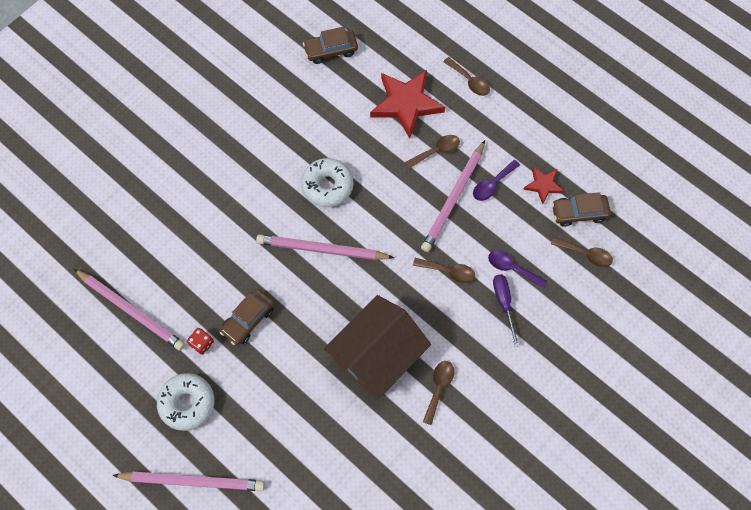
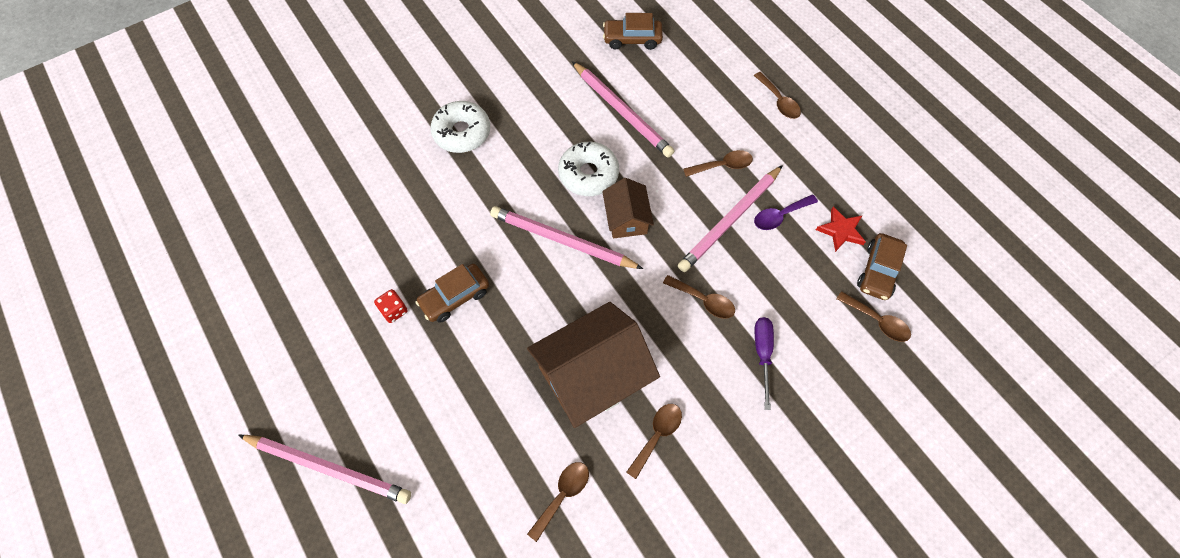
camera: 15 degrees right, 5 degrees down
pink pencil [74,269,185,351] -> pink pencil moved to [572,61,674,157]
white donut [157,373,215,431] -> white donut moved to [430,101,490,153]
red star [370,70,445,139] -> none
purple spoon [488,250,547,288] -> none
brown car [552,192,611,227] -> brown car turned 75 degrees counterclockwise [857,233,907,300]
none -> brown spoon [527,462,589,542]
none -> brown house [602,178,654,239]

